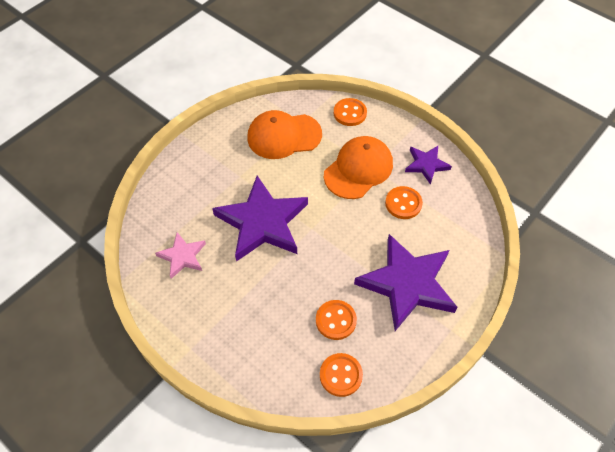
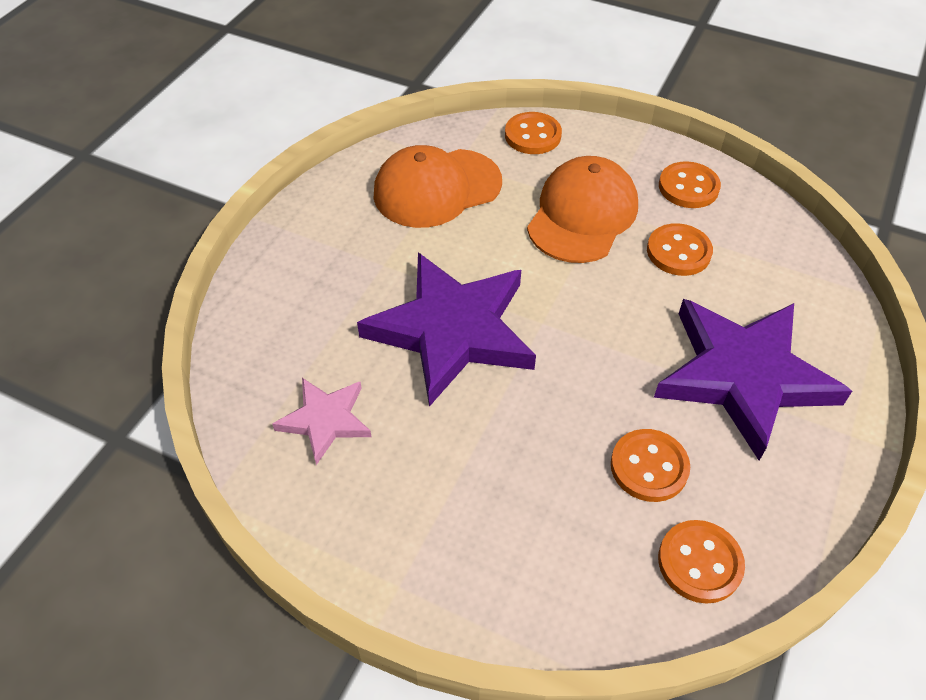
camera: 15 degrees left, 5 degrees down
purple star [405,146,452,185] -> orange button [659,161,721,208]

